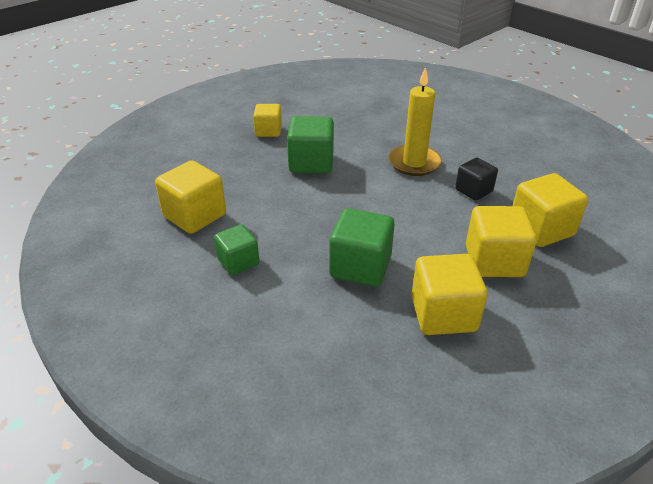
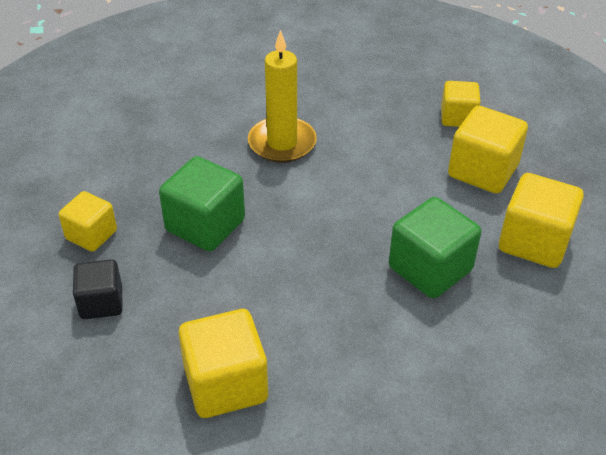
camera: 60 degrees left, 5 degrees up
green cube [214,224,259,275] -> none
black cube [455,158,498,201] -> black cube moved to [73,259,123,319]
yellow cube [513,173,588,247] -> yellow cube [441,81,481,127], size x0.63

